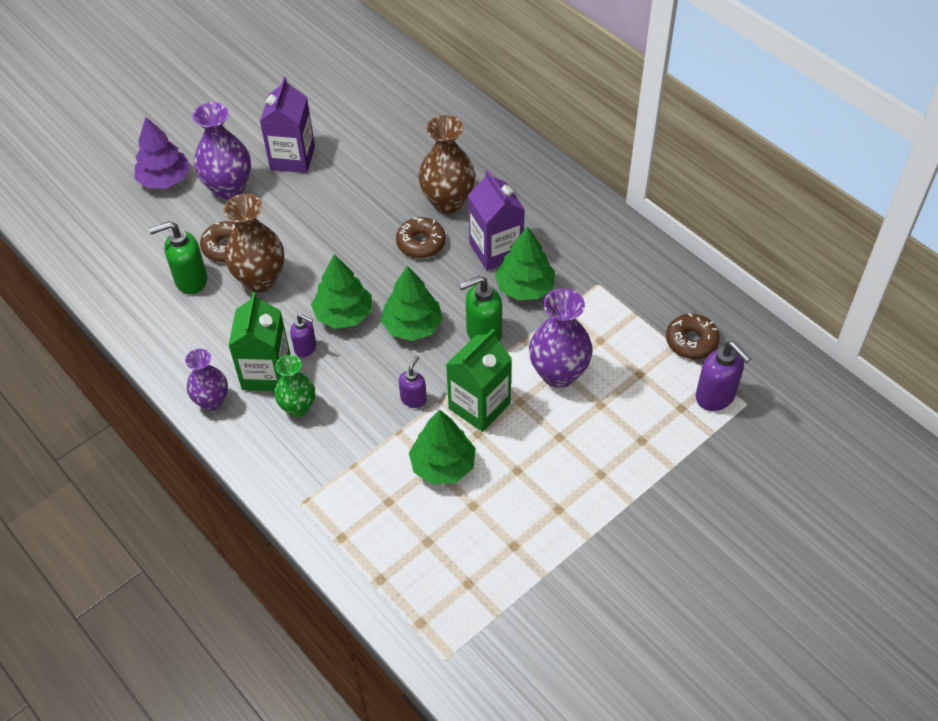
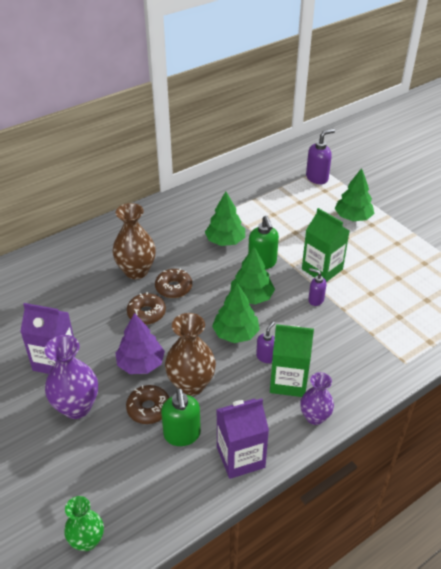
camera: 85 degrees left, 10 degrees down
purple tree [135,117,191,188] -> purple tree moved to [115,313,165,374]
green vase [274,355,315,417] -> green vase moved to [64,496,104,551]
green tree [409,410,476,484] -> green tree moved to [334,168,374,221]
purple carton [468,170,525,271] -> purple carton moved to [216,398,269,479]
purple vase [529,288,593,388] -> none
brown donut [666,313,720,359] -> brown donut moved to [127,292,166,325]

